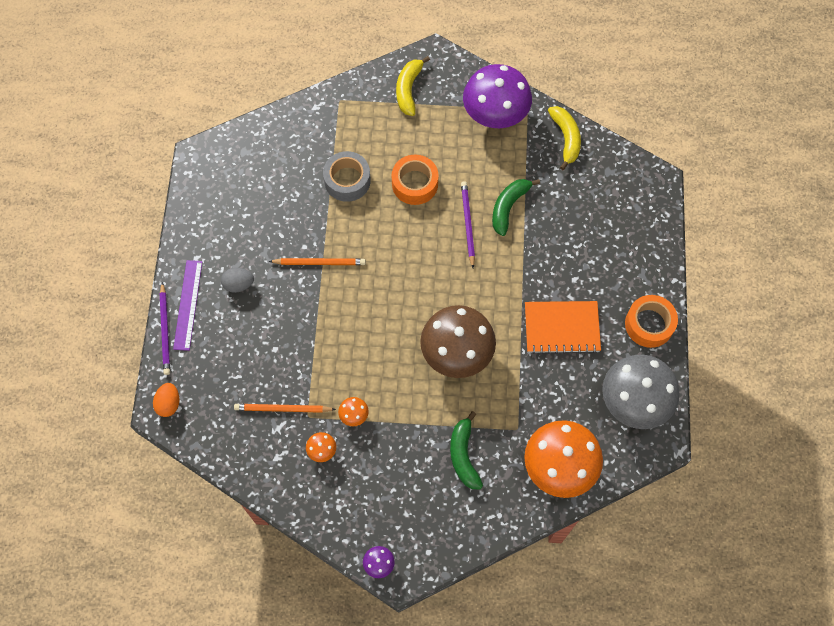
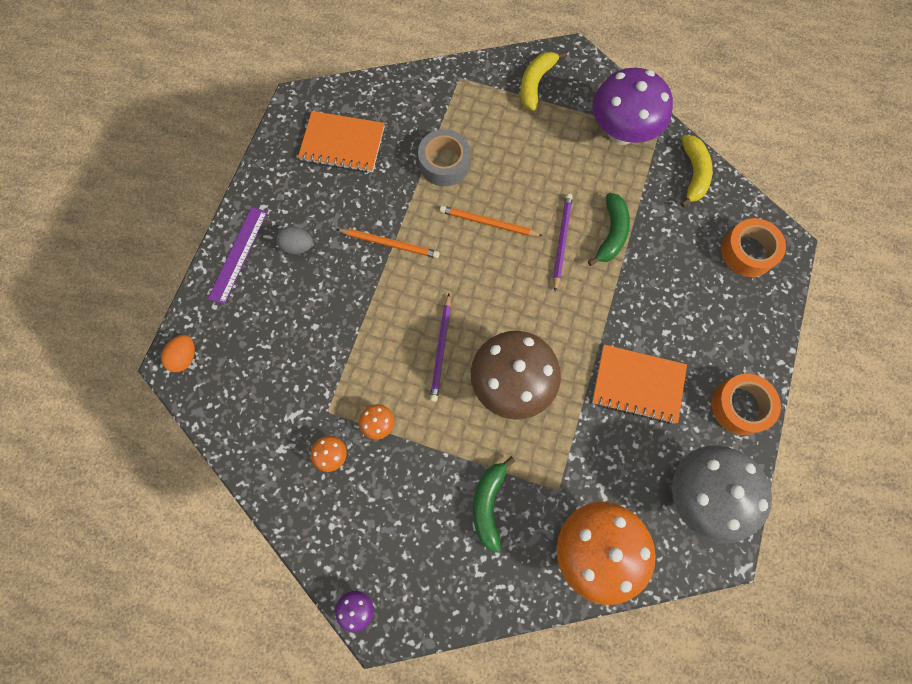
camera: 15 degrees right, 5 degrees up
purple pencil [160,282,170,375] -> purple pencil moved to [430,294,451,402]
orange pencil [234,404,336,413] -> orange pencil moved to [440,206,543,236]
orange tape [392,154,439,205] -> orange tape moved to [721,218,786,277]
green banana [492,179,540,236] -> green banana turned 150 degrees clockwise [588,193,630,266]
none -> orange notebook [298,111,385,173]

